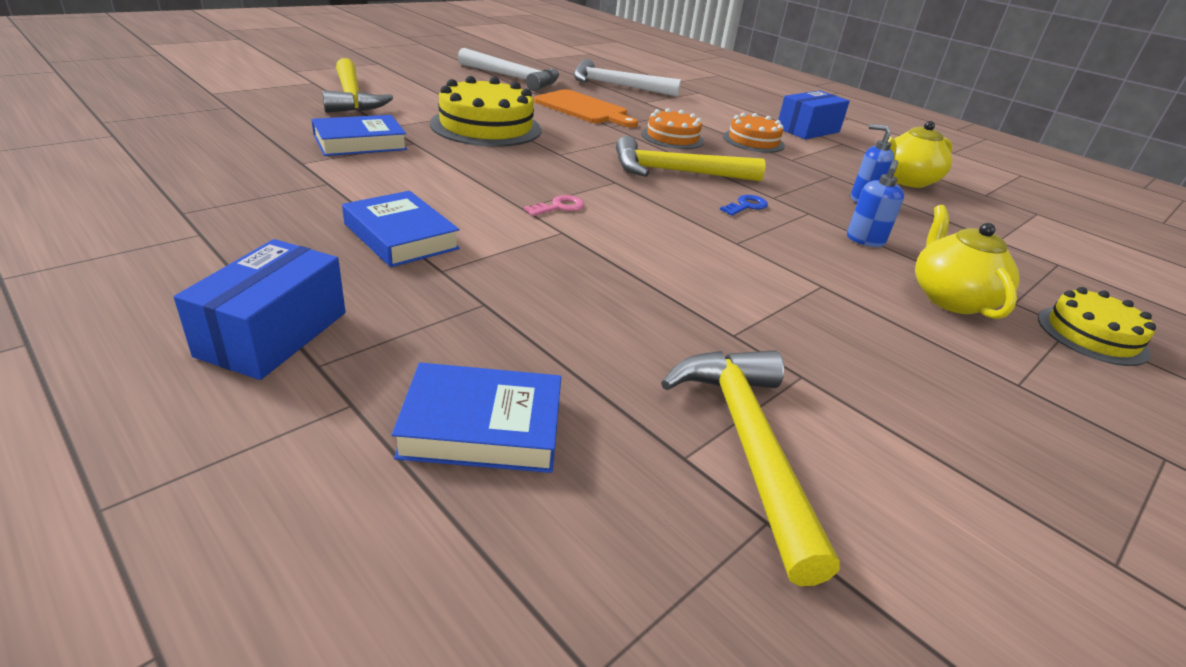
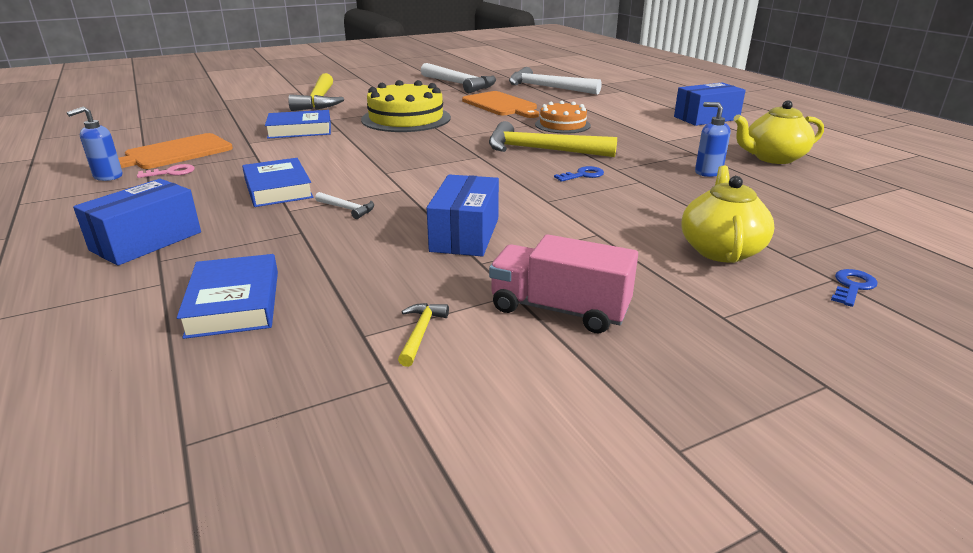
camera: 20 degrees right, 5 degrees down
blue book [392,363,561,473] -> blue book turned 60 degrees clockwise [177,254,278,339]
pink key [524,195,585,216] -> pink key moved to [137,164,195,178]
yellow hammer [661,350,840,586] -> yellow hammer [398,303,449,367], size x0.42
orange cake [723,113,785,153] -> none
blue soap dispenser [847,160,904,247] -> blue soap dispenser moved to [67,106,123,181]
yellow cake [1038,287,1156,366] -> blue key [831,269,878,307]
none -> orange cutting board [118,133,233,169]
none -> white hammer [315,192,374,219]
none -> blue box [427,174,499,256]
none -> pink truck [489,234,638,333]

